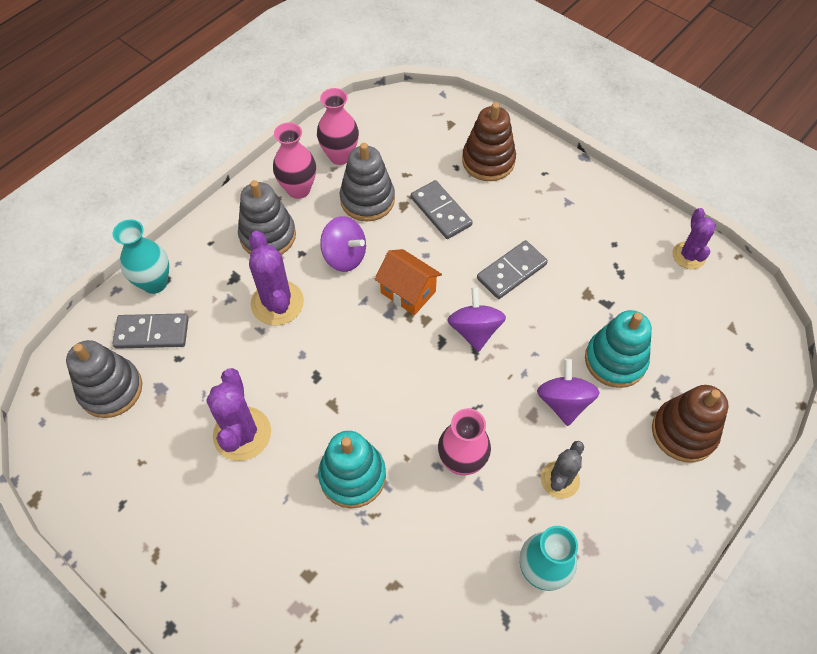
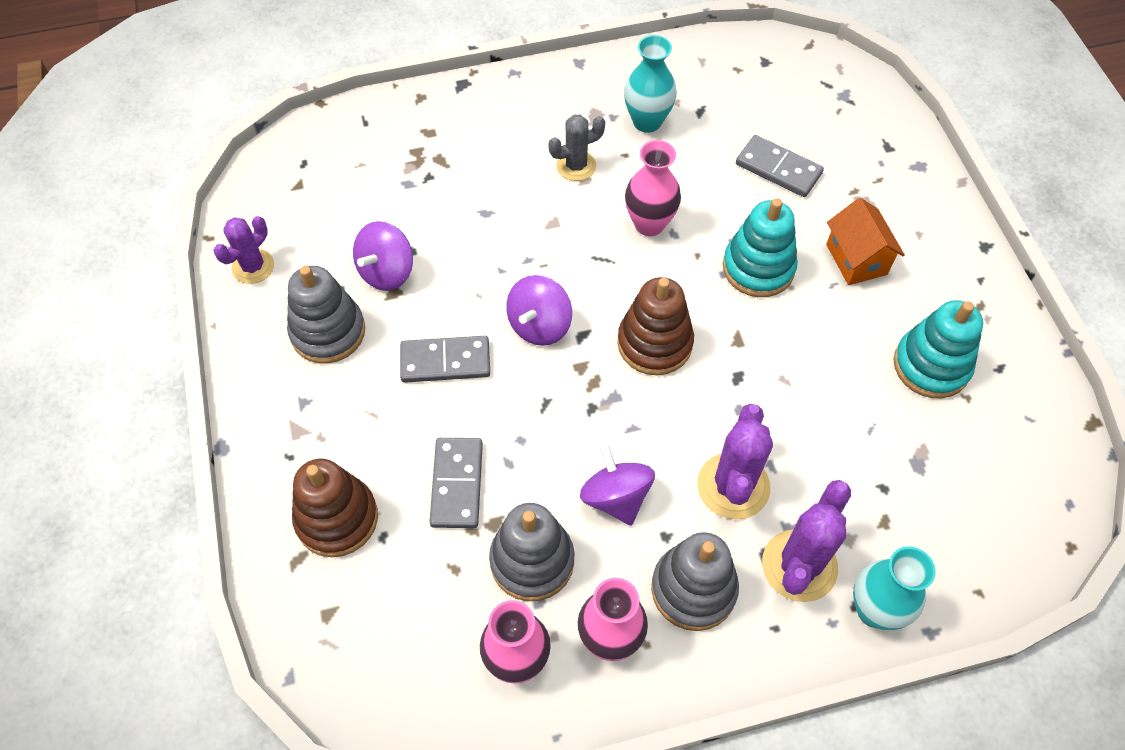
camera: 145 degrees left, 0 degrees up
grey stacking toy [66,340,142,418] -> grey stacking toy moved to [287,266,365,363]
grey domino [113,313,189,349] -> grey domino moved to [736,135,824,197]
purple cactus [206,368,271,461] -> purple cactus moved to [762,480,851,602]
orange house [374,249,442,315] -> orange house moved to [826,198,905,285]
purple spinning top [537,359,600,426] -> purple spinning top moved to [353,221,413,291]
turquoise stacking toy [585,310,652,388] -> turquoise stacking toy moved to [894,300,983,399]
brown stacking toy [652,385,728,462] -> brown stacking toy moved to [617,277,694,375]

